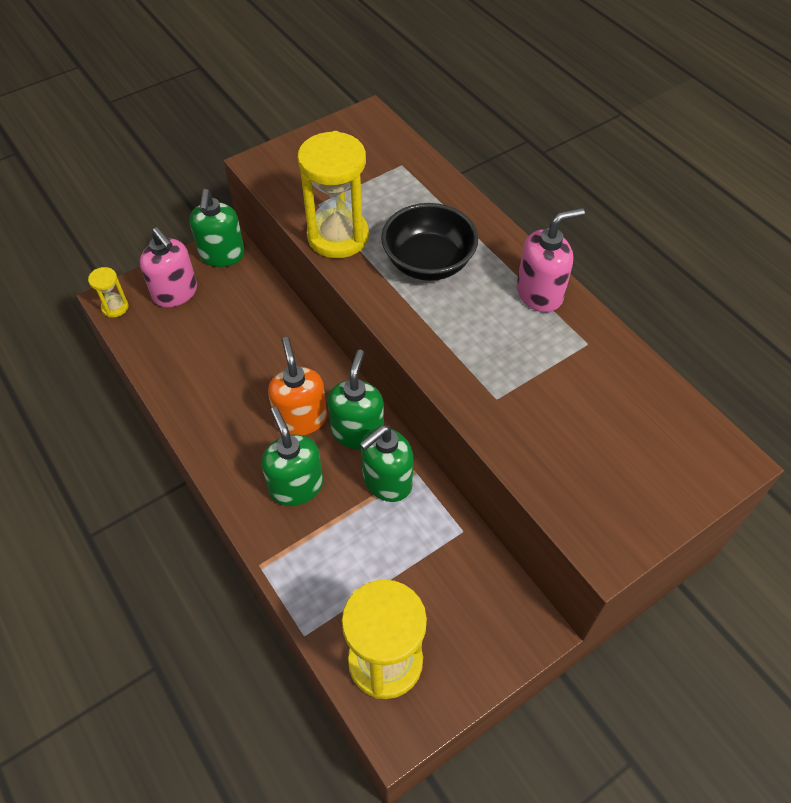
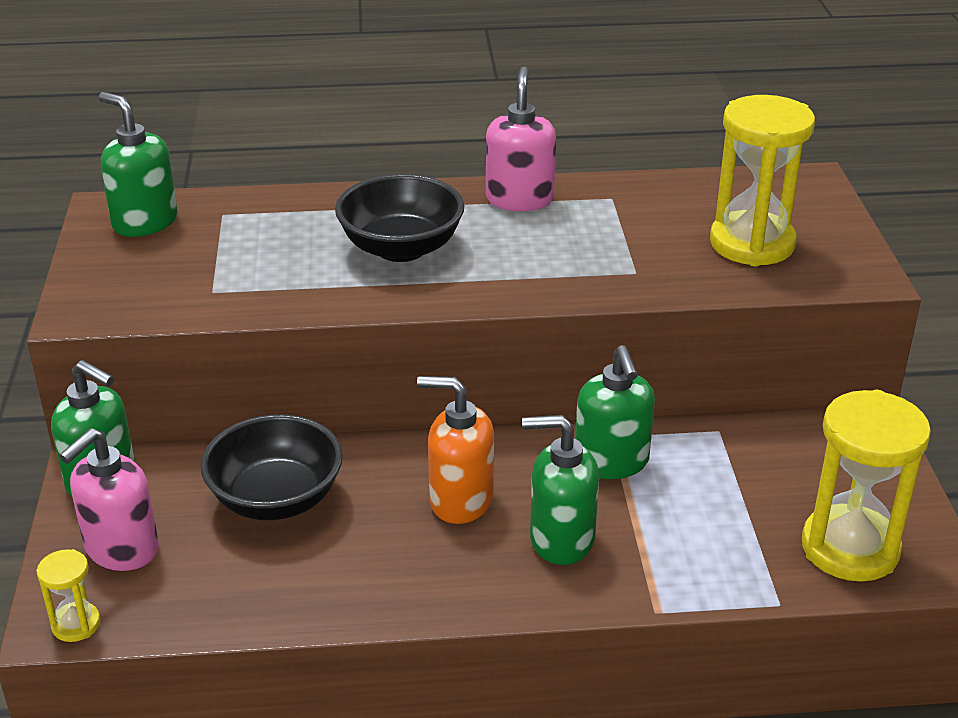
camera: 60 degrees left, 20 degrees down
pink soap dispenser [140,227,197,307] -> pink soap dispenser turned 135 degrees clockwise [59,428,159,571]
yellow hourglass [298,131,369,258] -> yellow hourglass moved to [710,95,815,266]
green soap dispenser [328,350,384,449] -> green soap dispenser moved to [99,92,177,237]
none -> black bowl [201,414,343,520]

